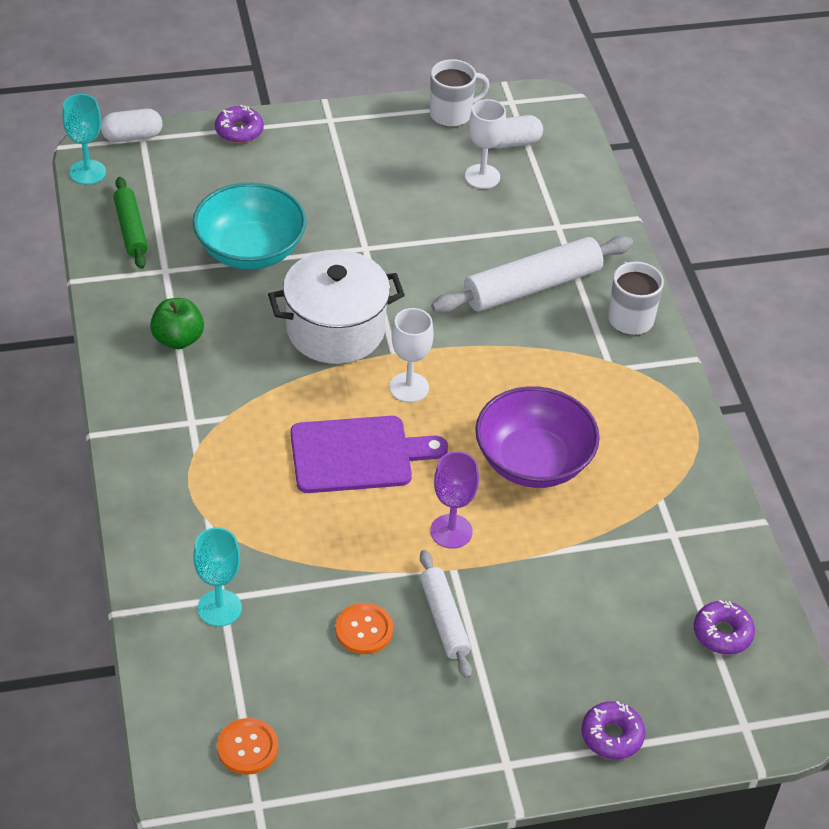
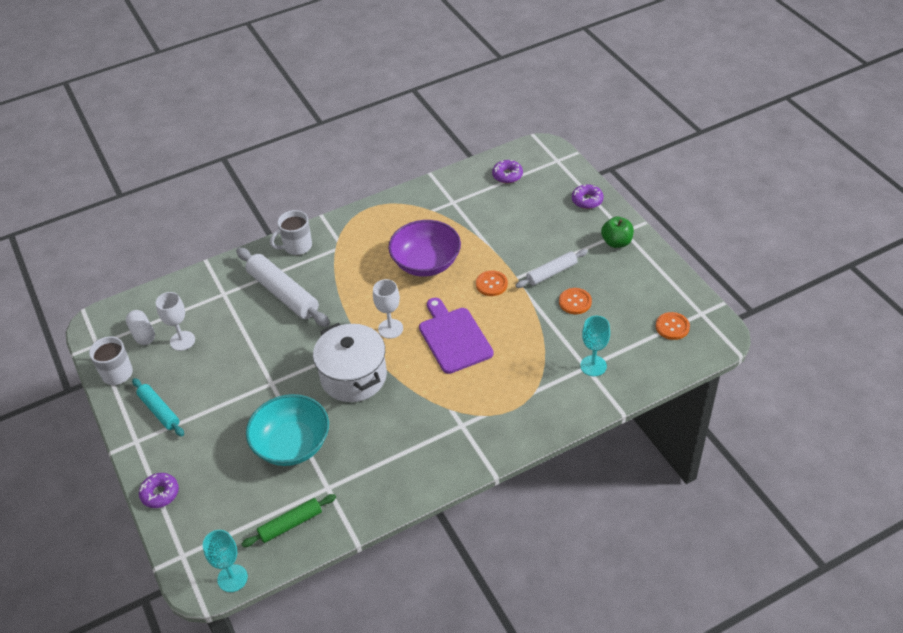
camera: 100 degrees left, 0 degrees up
white capsule [101,109,162,142] -> none
green apple [150,298,204,349] -> green apple moved to [601,217,634,248]
purple goblet [430,451,479,549] -> orange button [476,270,508,296]
none -> turquoise rolling pin [132,378,184,437]

